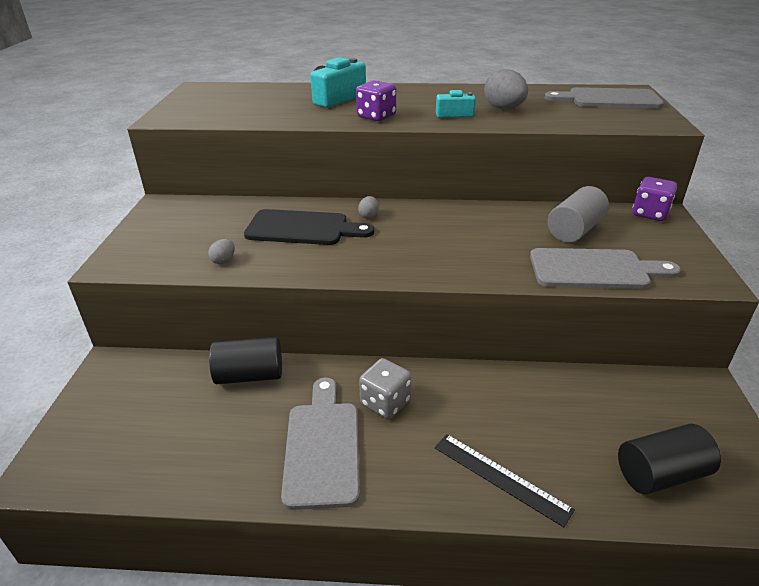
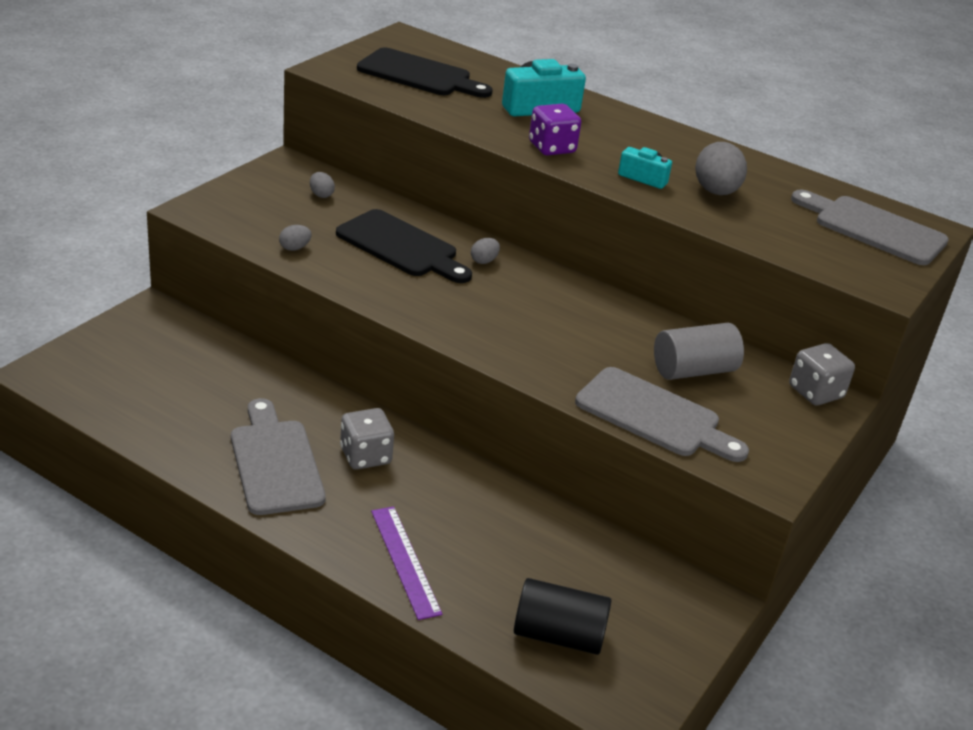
camera: 25 degrees right, 0 degrees up
black cylinder [209,337,282,384] -> none
grey cutting board [281,378,360,510] -> grey cutting board turned 45 degrees counterclockwise [231,398,326,515]
black ruler [434,434,575,527] -> purple ruler [371,506,442,620]
purple dice [632,177,677,221] -> grey dice [789,343,855,406]
none -> grey egg [310,172,335,198]
none -> black cutting board [357,47,493,98]

